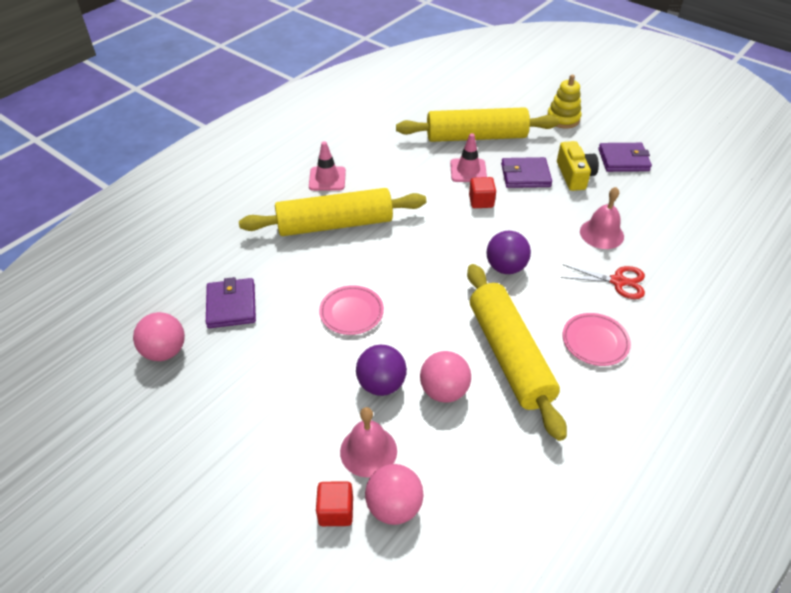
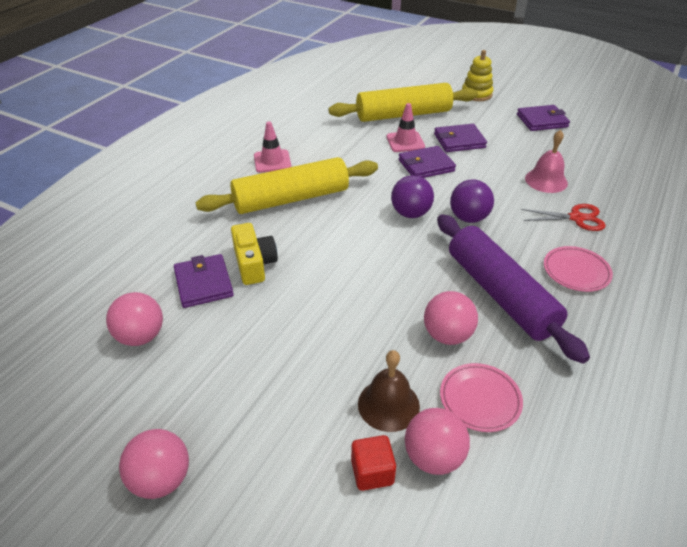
camera: 10 degrees left, 5 degrees down
pink plate [319,285,384,335] -> pink plate moved to [440,363,523,432]
pink bell [340,407,397,478] -> brown bell [358,350,420,432]
purple ball [356,345,407,396] -> purple ball moved to [391,175,434,218]
yellow rolling pin [467,264,567,441] -> purple rolling pin [437,214,590,364]
red cube [469,177,496,208] -> purple wallet [398,146,456,178]
yellow camera [557,141,599,191] -> yellow camera moved to [231,223,278,285]
none -> pink ball [119,429,189,499]

